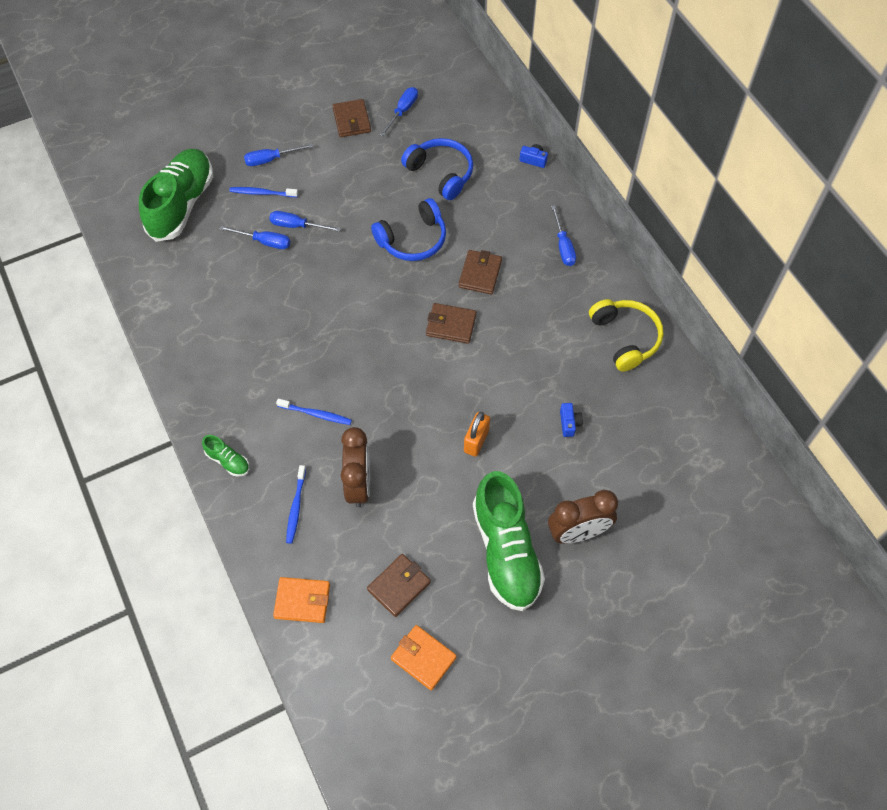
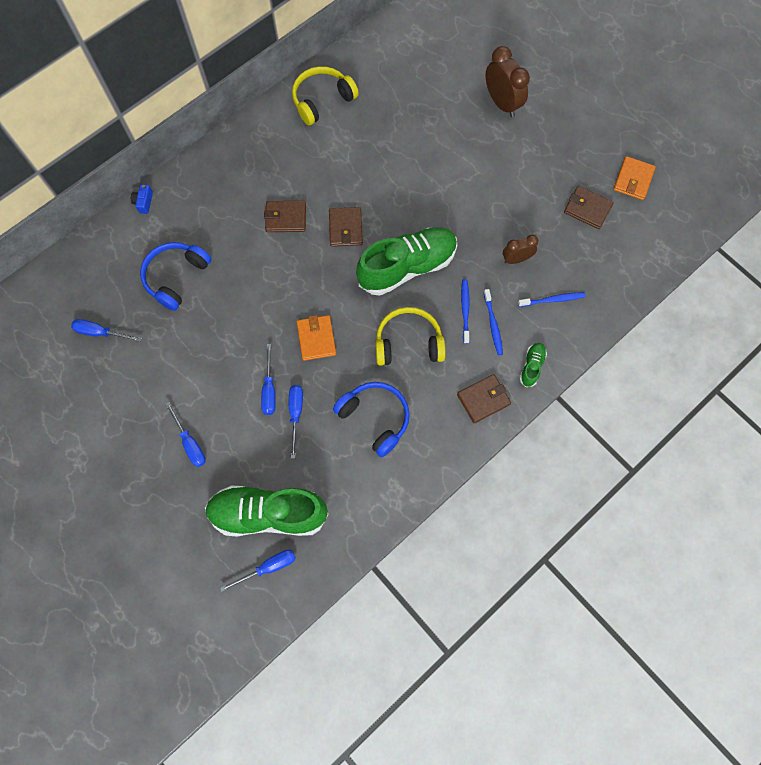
camera: 105 degrees left, 10 degrees up
blue toothbrush [229,187,298,197] -> blue toothbrush moved to [484,289,503,355]
orange wallet [273,577,330,623] -> orange wallet moved to [297,315,336,361]
brown wallet [332,99,371,137] -> brown wallet moved to [457,374,511,423]
brown clock [341,427,370,507] -> brown clock [503,235,538,264], size x0.61
blue headphones [371,198,446,261] -> blue headphones moved to [333,382,410,457]
orange padlock [464,412,490,457] -> none
green shoe [473,471,545,611] -> green shoe moved to [356,227,457,295]
blue screwdriver [551,205,576,266] -> blue screwdriver moved to [220,550,296,592]
blue camera [560,403,583,437] -> none
none -> yellow headphones [375,307,446,366]

